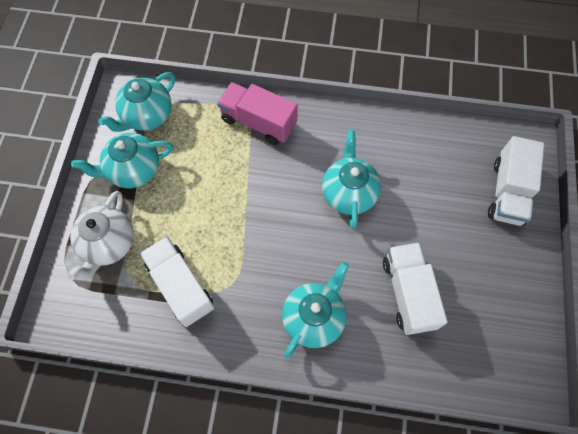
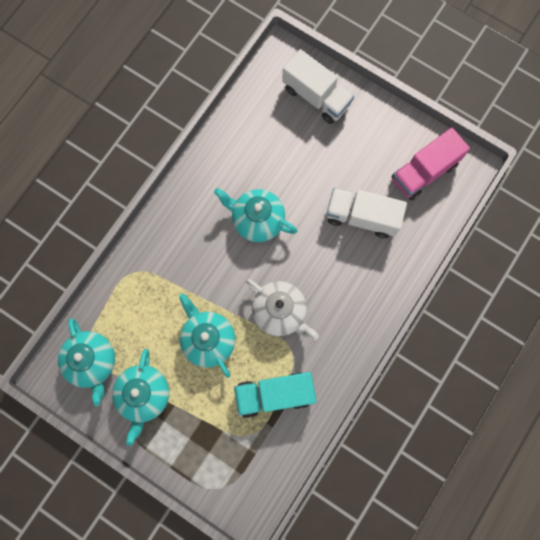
camera: 65 degrees left, 10 degrees up
white teapot [68,191,134,280] -> white teapot moved to [246,279,319,340]
white truck [140,237,214,327] -> turquoise truck [234,372,317,418]
pink truck [217,82,298,145] -> pink truck moved to [391,128,470,200]
turquoise teapot [282,262,349,358] -> turquoise teapot moved to [179,294,235,378]

